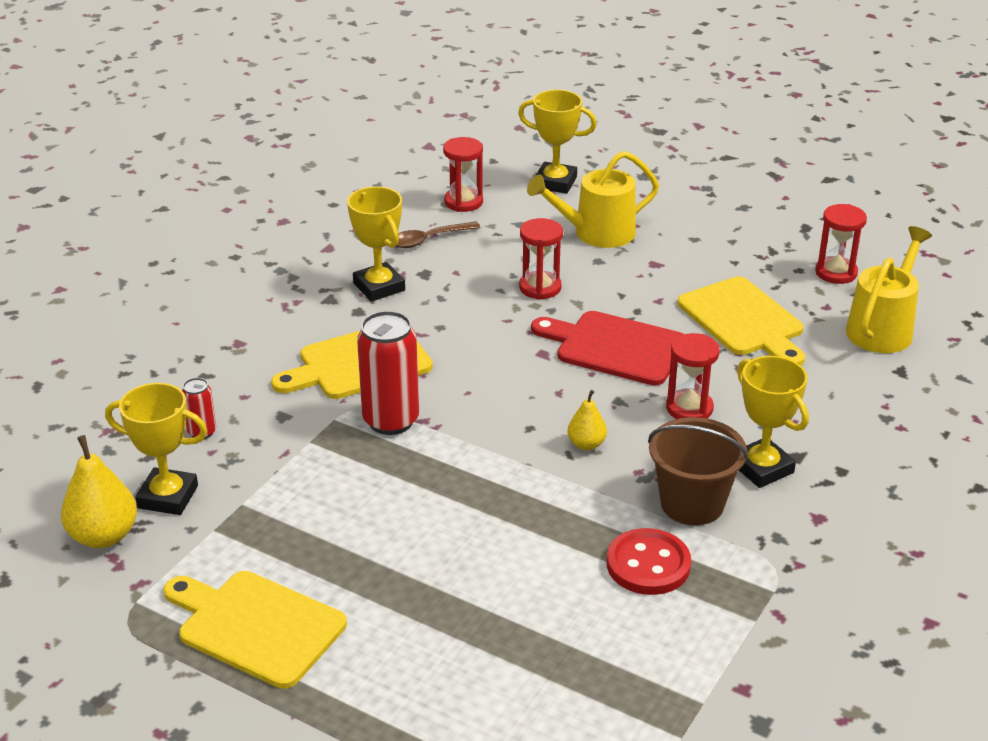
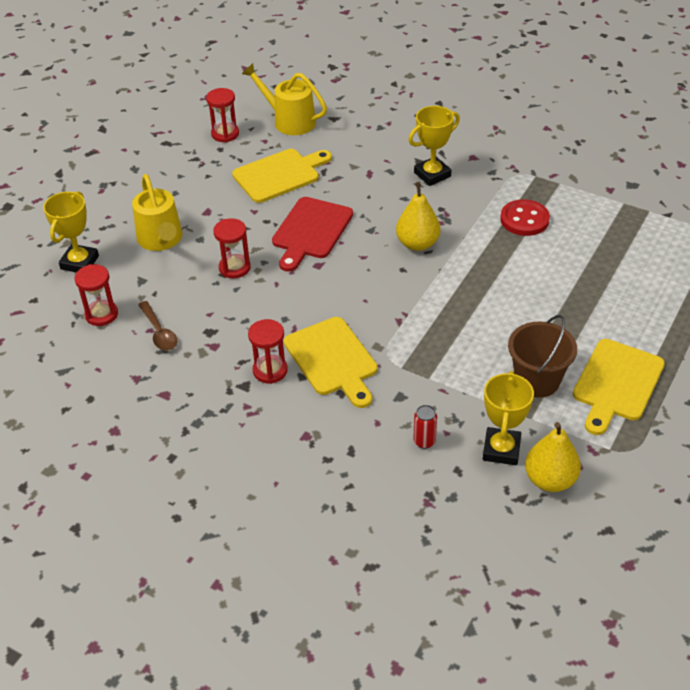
camera: 90 degrees left, 10 degrees up
yellow trophy [347,187,405,302] -> none
red can [357,311,419,435] -> none
yellow pear [568,390,607,450] -> yellow pear [396,182,440,251], size x1.74
brown bucket [648,417,748,525] -> brown bucket moved to [508,315,577,398]
red hourglass [666,333,720,419] -> red hourglass moved to [248,319,288,384]

